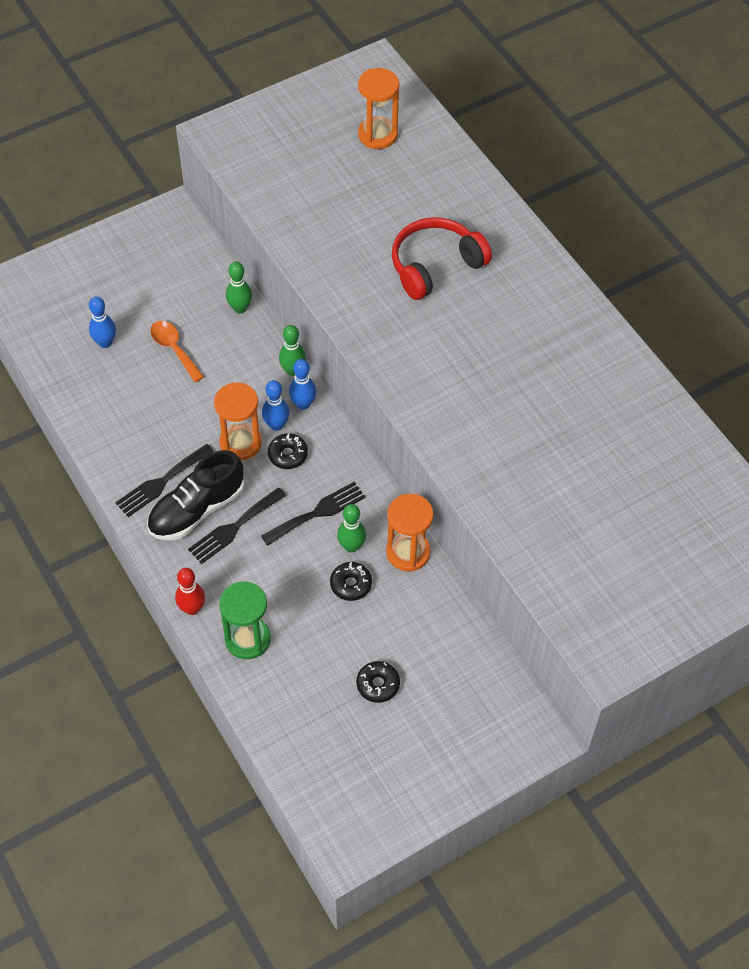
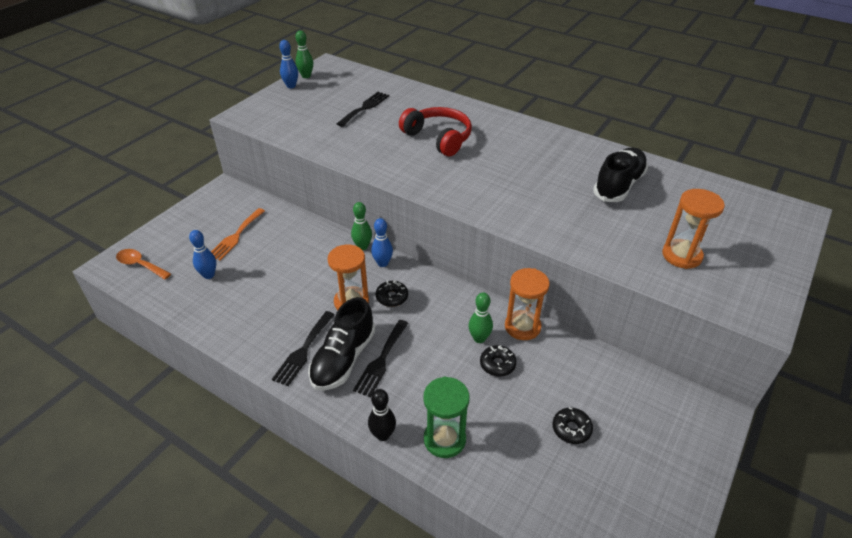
camera: 25 degrees left, 15 degrees down
orange spoon [150,321,204,382] -> orange spoon moved to [116,249,171,279]
red bowling pin [175,568,205,615] -> black bowling pin [368,389,396,441]
green bowling pin [226,262,252,314] -> green bowling pin moved to [296,30,313,78]
black fork [261,482,366,546] -> black fork moved to [337,92,389,127]
blue bowling pin [262,380,289,431] -> blue bowling pin moved to [279,40,298,88]
orange hourglass [358,68,399,149] -> orange hourglass moved to [662,189,725,269]
red headphones [392,217,492,300] -> red headphones turned 105 degrees clockwise [399,107,472,156]
none -> orange fork [211,208,265,261]
none -> black shoe [593,148,648,202]

